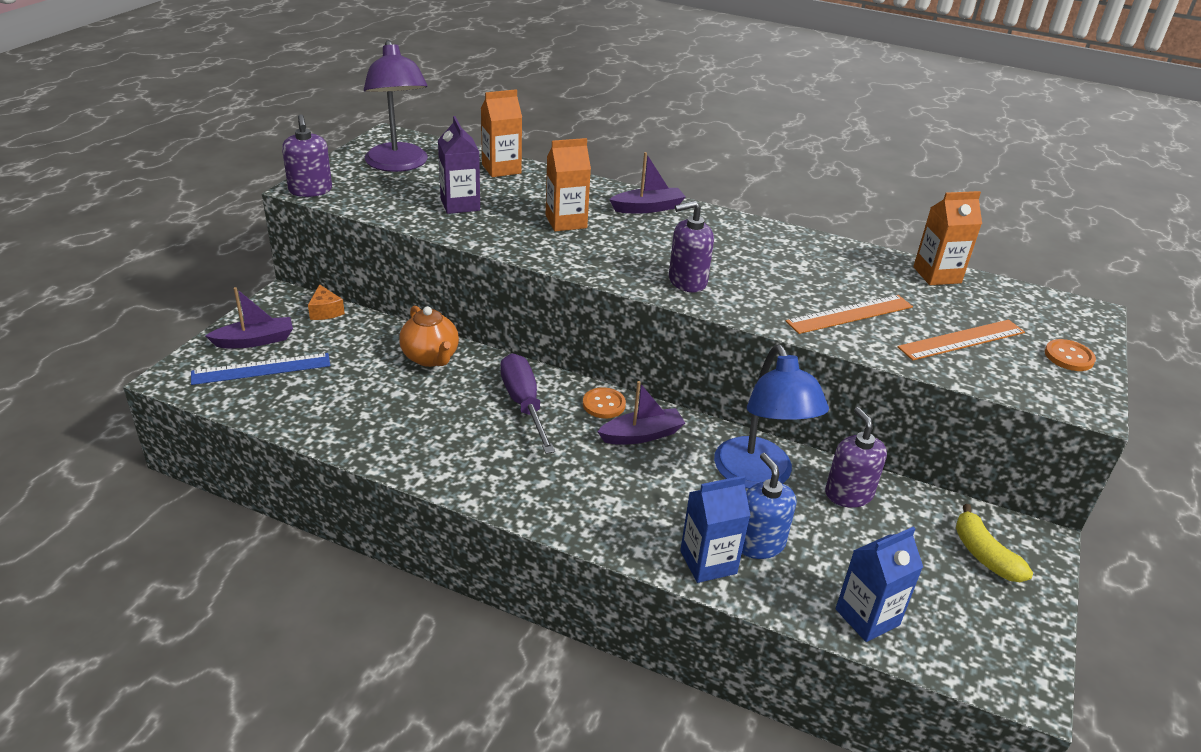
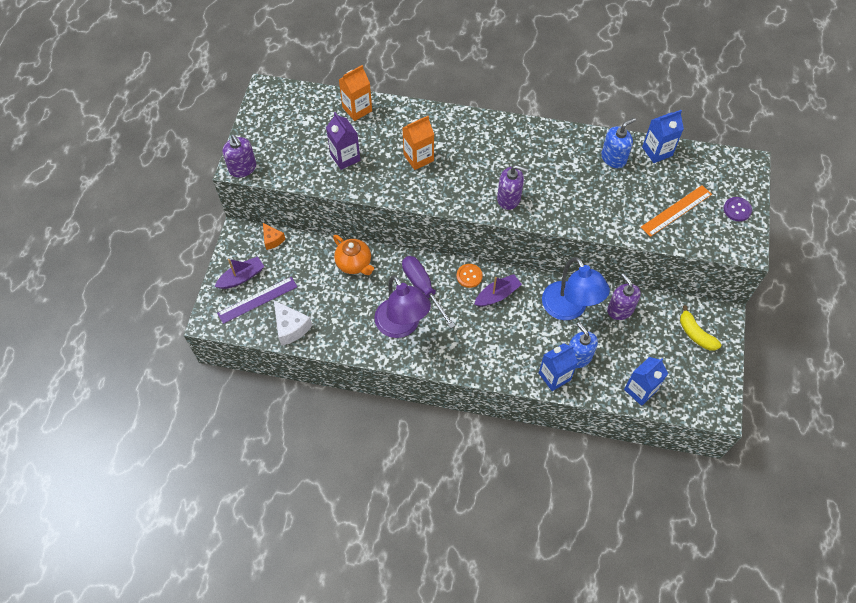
camera: 10 degrees left, 25 degrees up
blue ruler [191,353,330,385] -> purple ruler [217,277,297,324]
purple lamp [364,40,428,172] -> purple lamp moved to [374,275,431,338]
purple boat [609,152,686,213] -> none
purple soap dispenser [669,201,714,292] -> purple soap dispenser turned 135 degrees counterclockwise [497,165,528,210]
orange ruler [786,295,913,334] -> none
orange carton [913,191,982,285] -> blue carton [642,110,684,163]
orange button [1045,339,1096,371] -> purple button [724,197,752,221]
none -> white cheese [274,300,312,346]
none -> blue soap dispenser [601,118,636,168]

